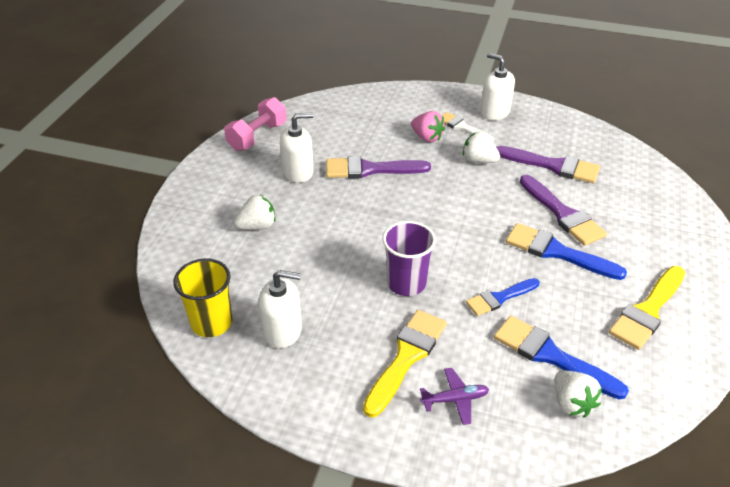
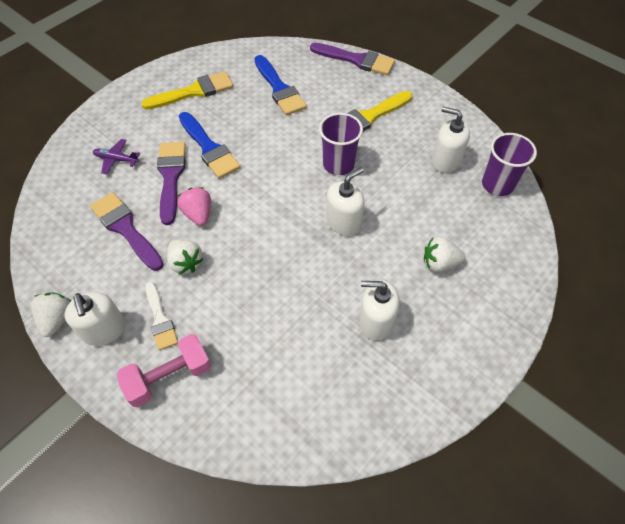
camera: 155 degrees left, 15 degrees up
yellow cup [173,258,232,337] -> purple cup [482,133,537,196]
pink dumbbell [224,97,286,151] -> pink dumbbell moved to [117,334,211,407]
purple brush [326,156,431,179] -> purple brush moved to [310,43,395,75]
pink strawberry [411,111,445,142] -> pink strawberry moved to [178,187,211,226]
purple plane [420,368,489,425] -> purple plane moved to [93,139,140,174]
blue brush [466,278,540,316] -> none
white strawberry [555,371,602,418] -> white strawberry moved to [31,293,71,337]
none -> white soap dispenser [326,167,364,236]

